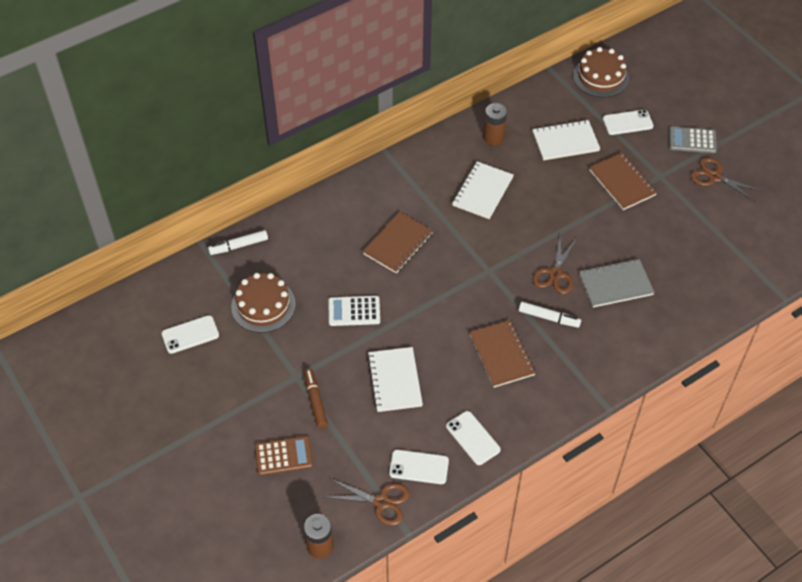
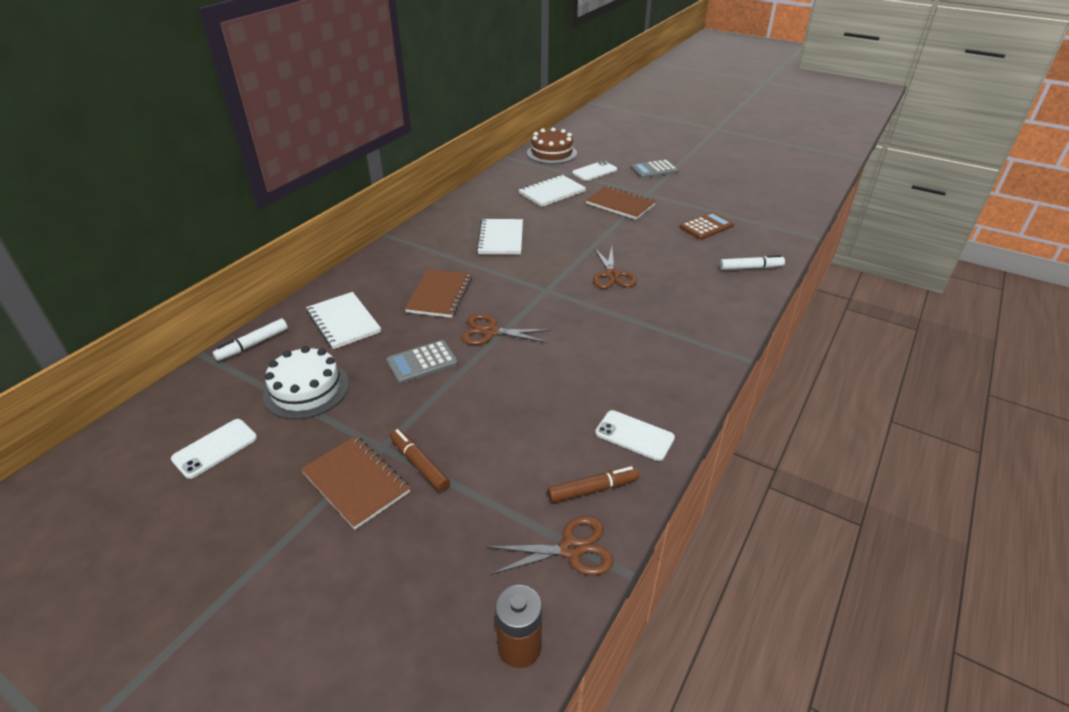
camera: 25 degrees left, 15 degrees down
brown cake [231,273,296,333] -> white cake [263,346,349,419]
brown calculator [255,436,313,476] -> brown calculator moved to [680,212,734,240]
white calculator [328,296,380,326] -> grey calculator [386,340,458,384]
white notebook [367,347,423,412] -> white notebook moved to [306,292,381,349]
white phone [389,450,449,484] -> brown marker [547,466,639,503]
brown notebook [469,320,536,388] -> brown notebook moved to [301,436,410,530]
brown battery [483,103,507,145] -> none
white marker [519,302,581,328] -> white marker moved to [720,255,785,270]
grey notebook [579,259,655,307] -> none
brown scissors [691,157,762,202] -> brown scissors moved to [461,314,550,345]

